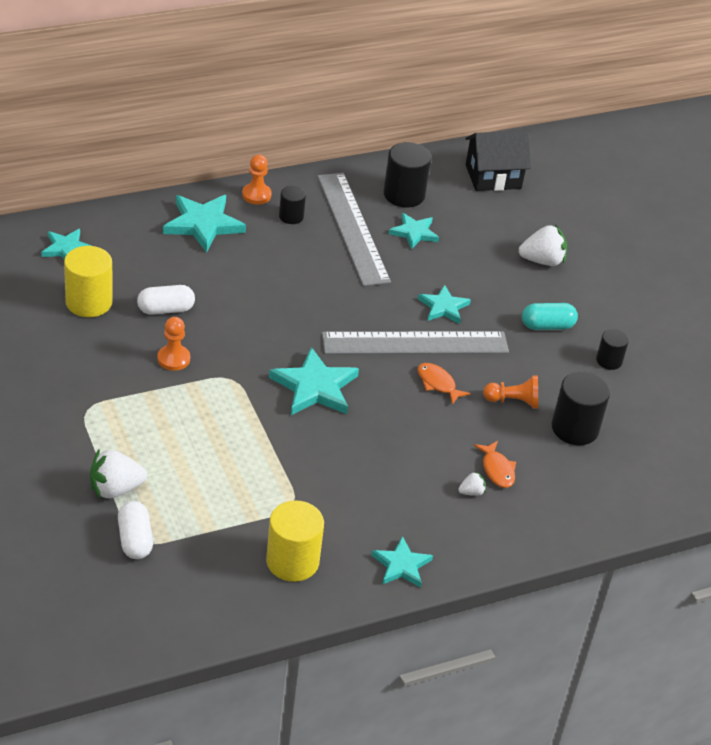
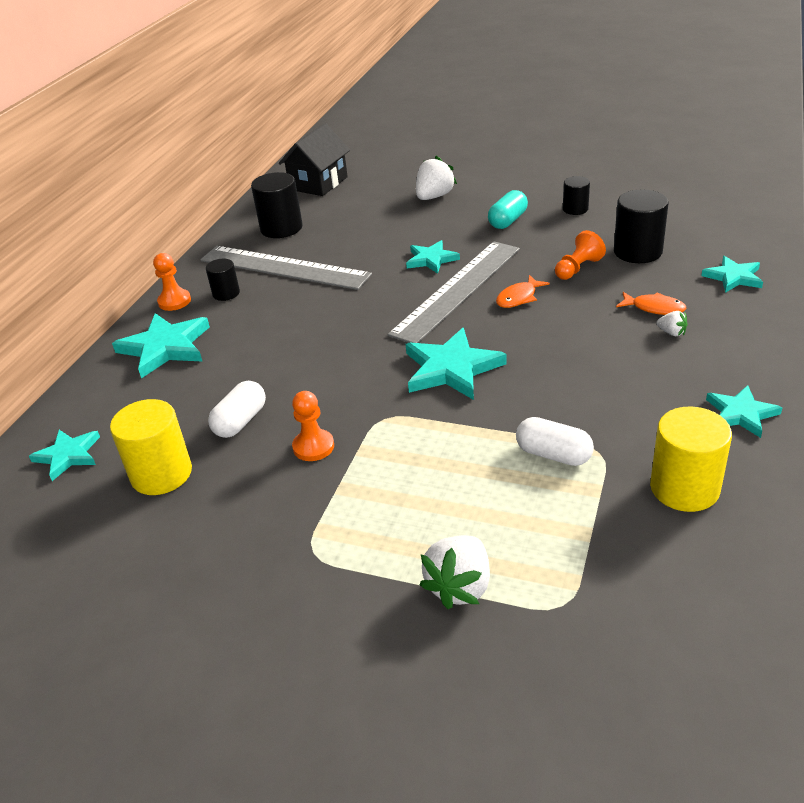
camera: 40 degrees left, 5 degrees down
white capsule [118,501,153,559] -> white capsule moved to [516,417,594,466]
turquoise star [389,213,439,250] -> turquoise star moved to [701,256,763,293]
orange fish [418,363,470,405] -> orange fish turned 45 degrees counterclockwise [496,275,550,308]
white strawberry [458,471,486,496] -> white strawberry turned 105 degrees clockwise [657,311,688,336]

